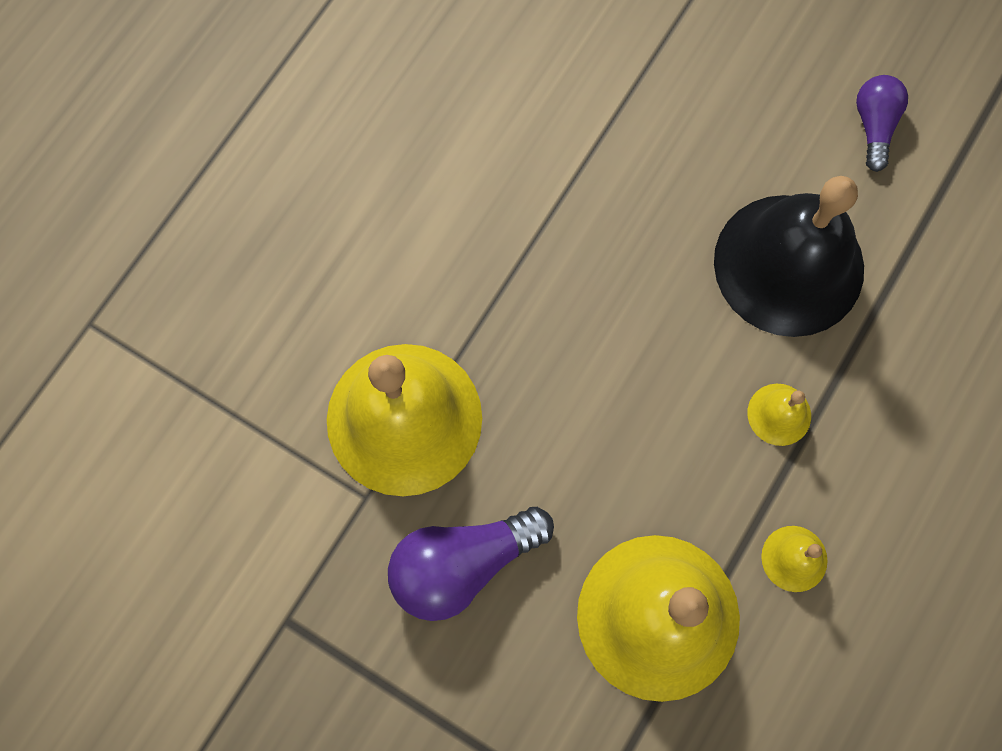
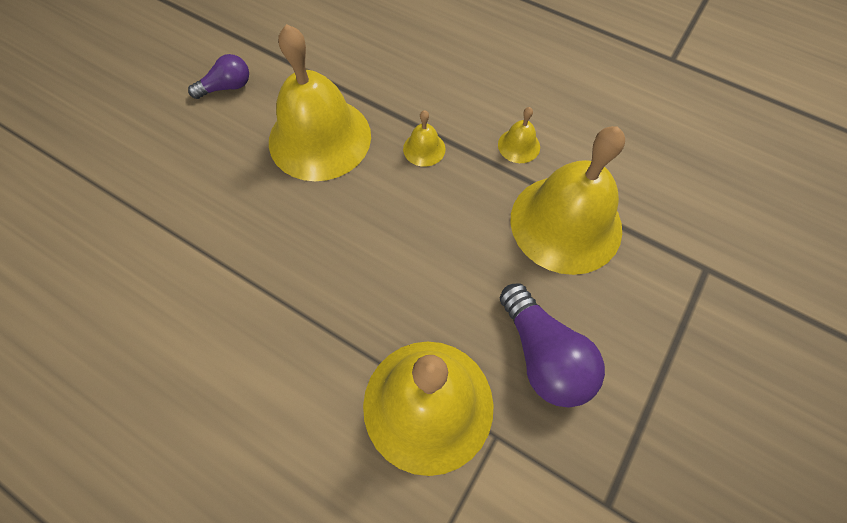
camera: 90 degrees left, 10 degrees down
black bell [714,176,864,337] -> yellow bell [269,24,371,181]
purple light bulb [856,75,908,172] -> purple light bulb turned 150 degrees clockwise [188,54,249,99]

